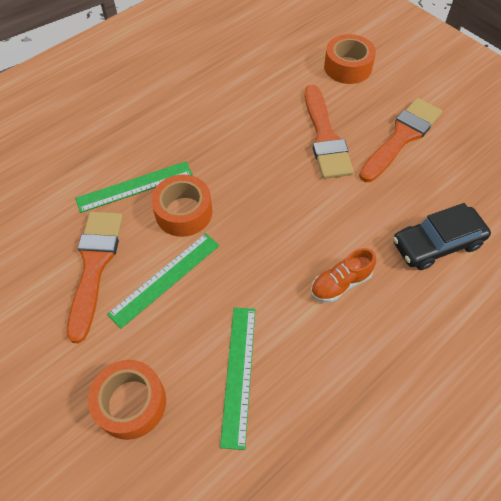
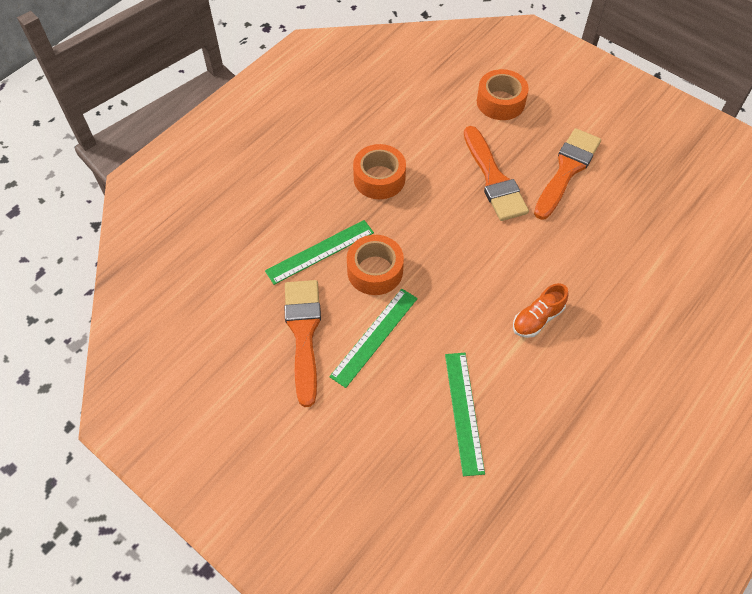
camera: 10 degrees left, 0 degrees up
orange tape [88,360,166,440] -> orange tape moved to [353,144,406,199]
black car [393,203,491,270] -> none

